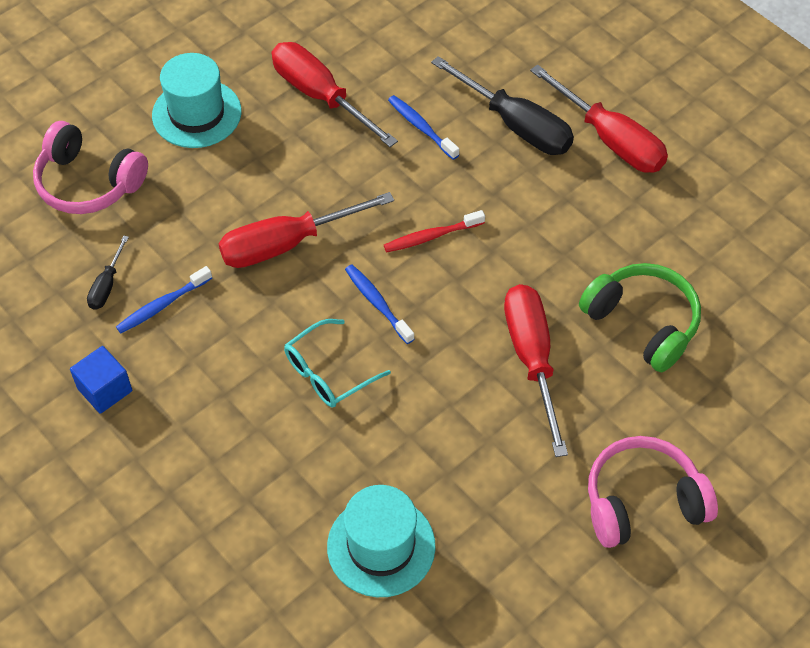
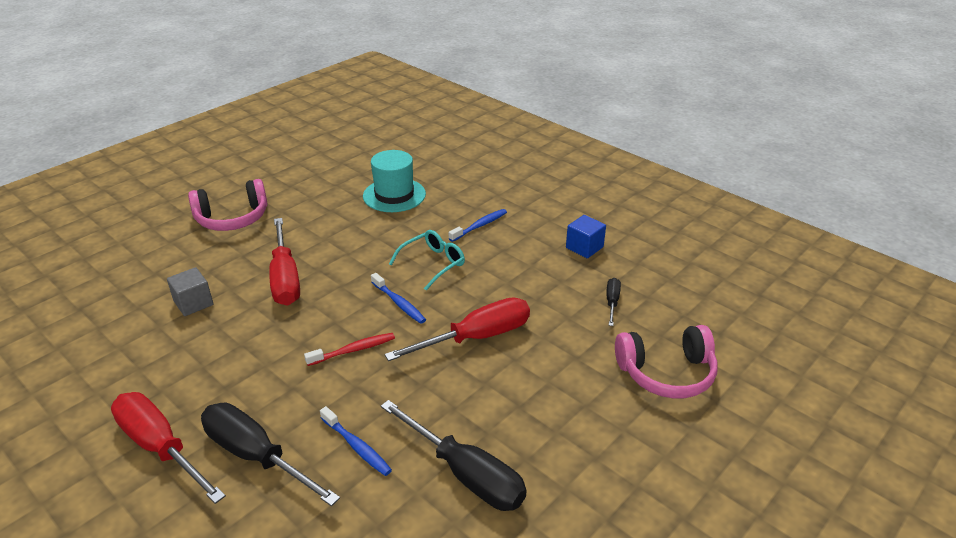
camera: 175 degrees right, 20 degrees down
pink headphones [33,121,148,214] -> pink headphones turned 150 degrees clockwise [615,325,718,398]
blue toothbrush [116,266,212,333] -> blue toothbrush moved to [449,209,507,242]
turquoise hat [152,53,241,148] -> none
red screwdriver [272,42,398,147] -> black screwdriver [381,400,526,511]
green headphones [579,263,701,372] -> grey cube [167,267,213,316]

